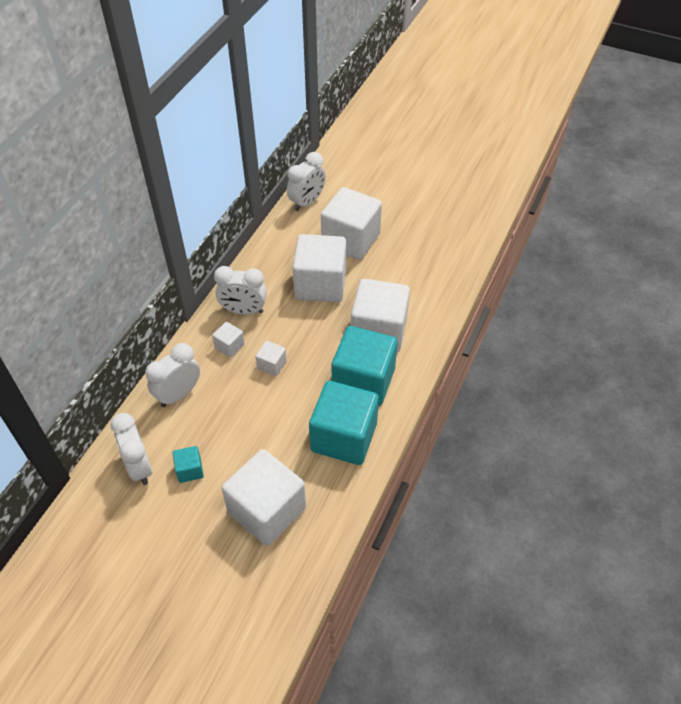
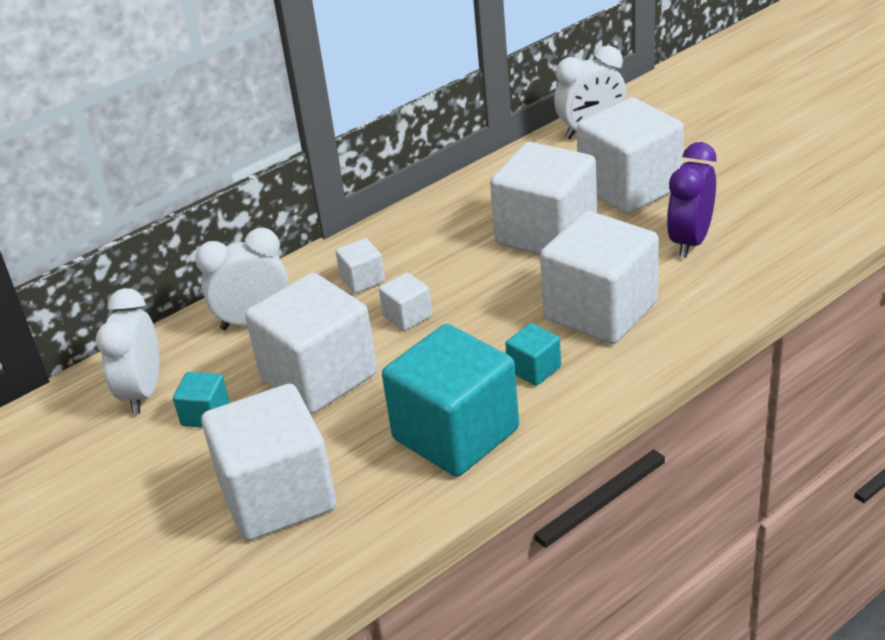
camera: 30 degrees right, 15 degrees down
white clock [214,266,267,315] -> none
turquoise cube [331,326,398,406] -> turquoise cube [505,323,561,386], size x0.44
none -> white cube [245,273,377,414]
none -> purple clock [667,142,716,258]

